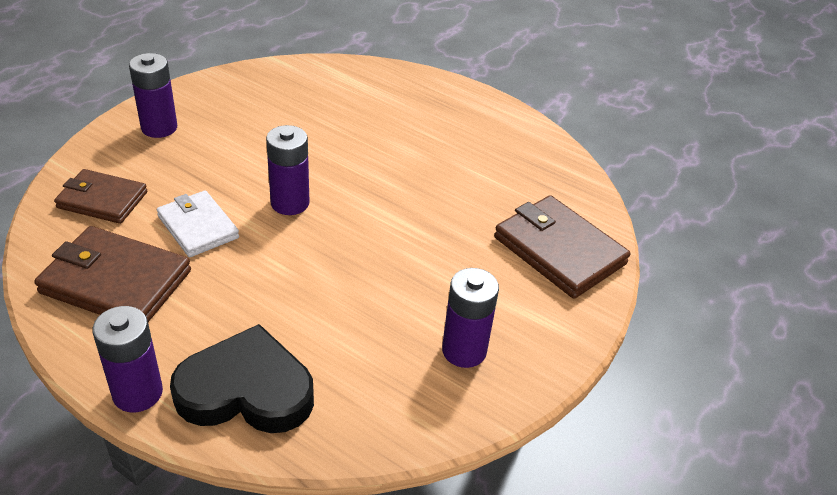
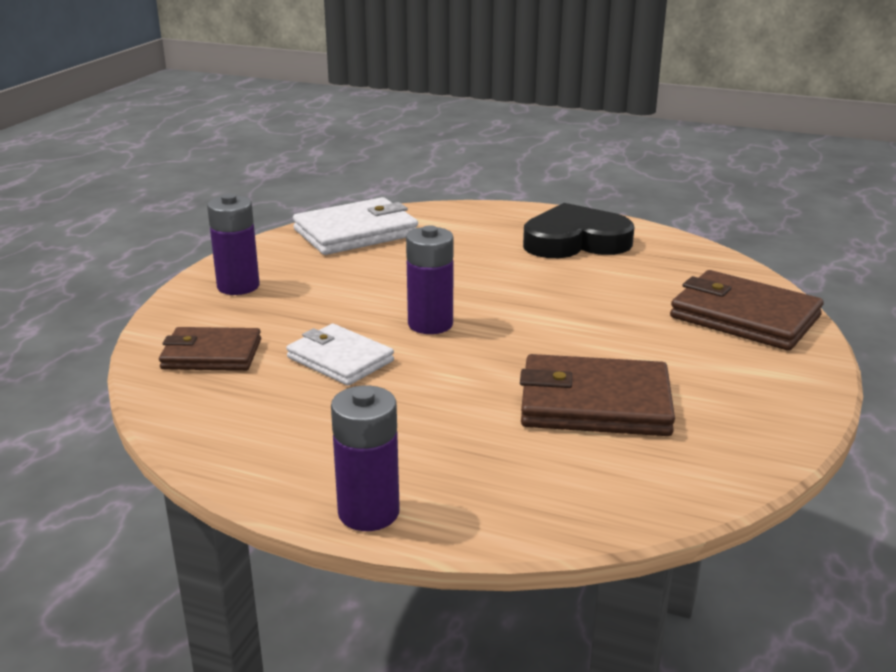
camera: 10 degrees left, 15 degrees down
brown wallet [34,226,191,322] -> brown wallet moved to [520,354,675,436]
black heart [170,324,314,433] -> black heart moved to [523,203,634,258]
purple battery [442,268,499,368] -> none
none -> white wallet [293,197,418,255]

